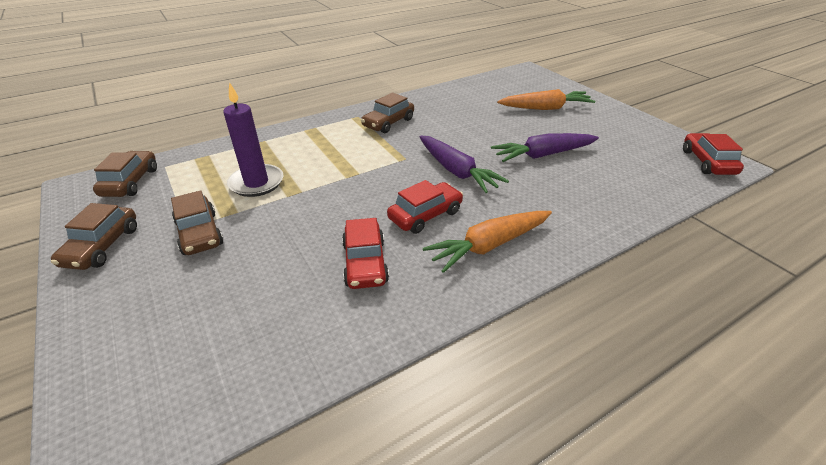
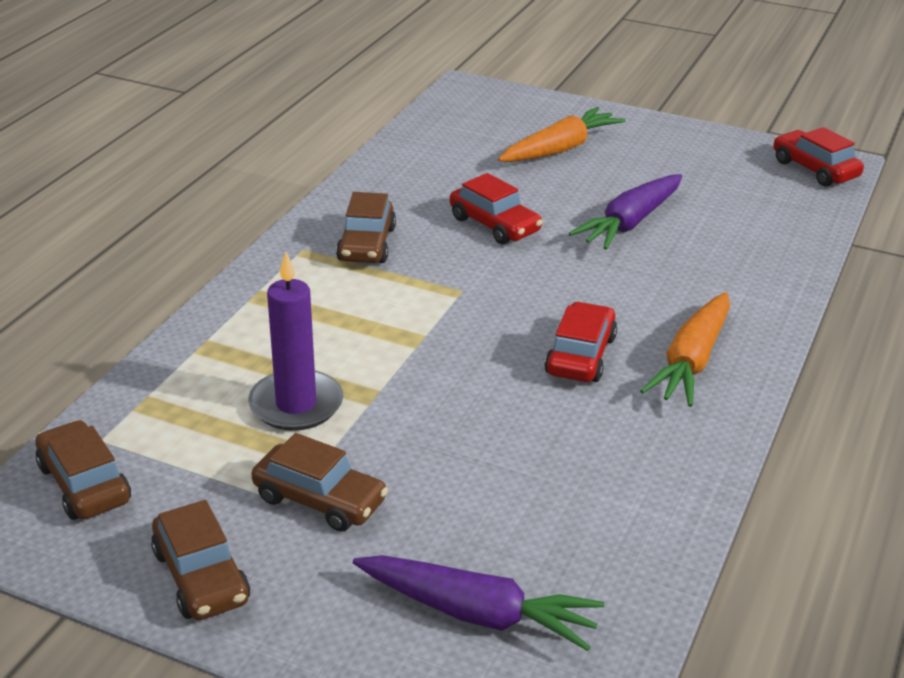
camera: 35 degrees left, 5 degrees down
red car [342,218,389,289] -> red car moved to [450,173,543,244]
purple carrot [420,136,509,193] -> purple carrot moved to [353,555,604,651]

